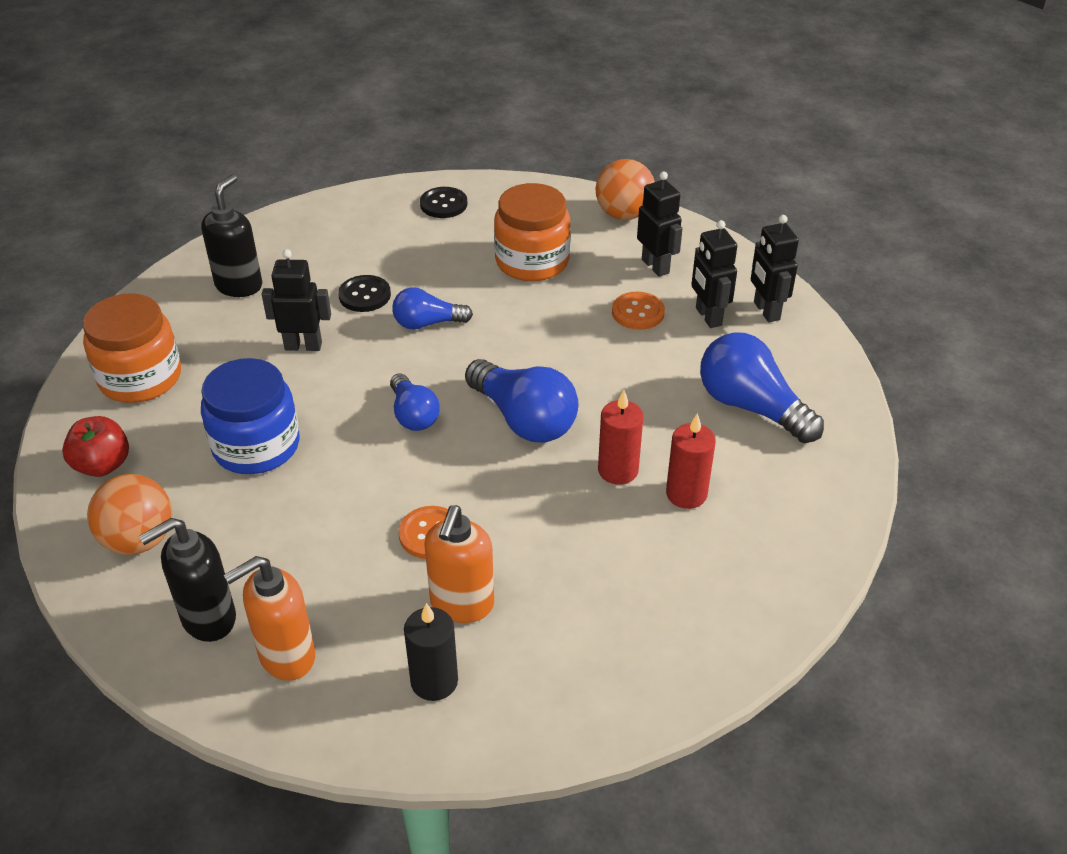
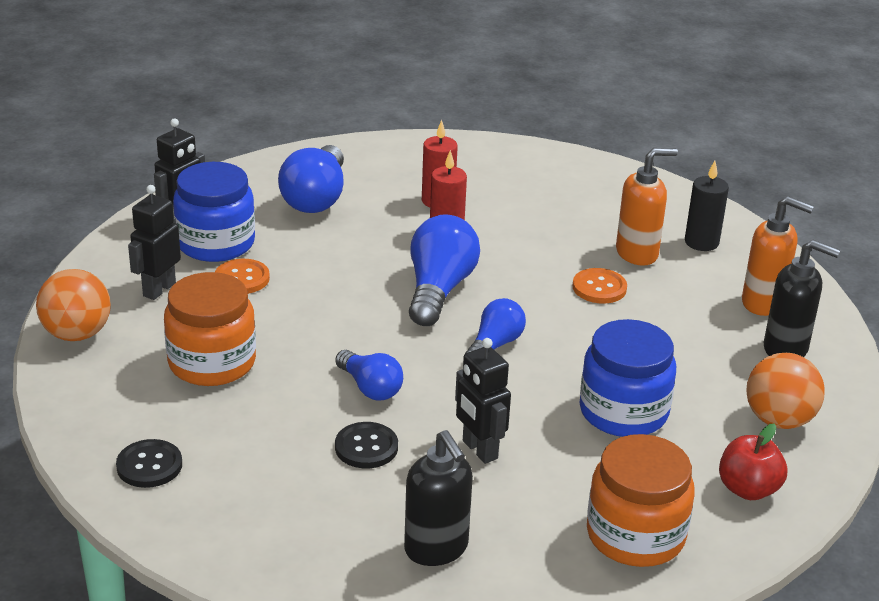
camera: 125 degrees left, 10 degrees down
black soap dispenser [201,174,262,297] -> black soap dispenser turned 105 degrees counterclockwise [404,430,473,566]
black robot [691,220,737,328] -> blue jar [173,162,255,262]

